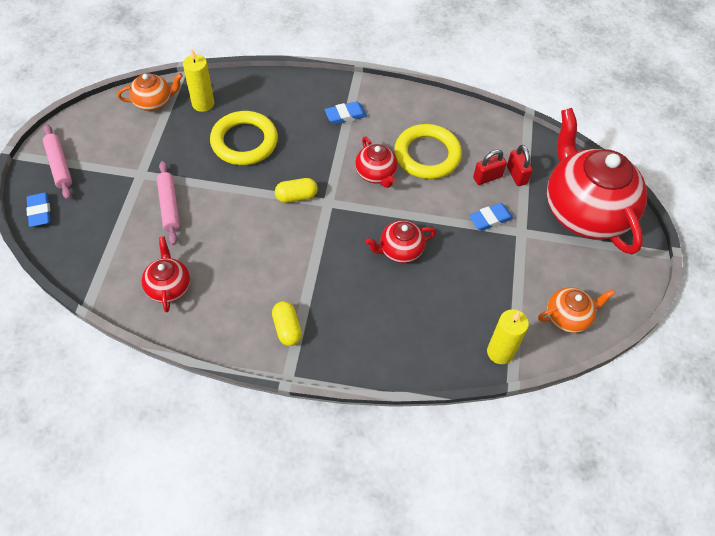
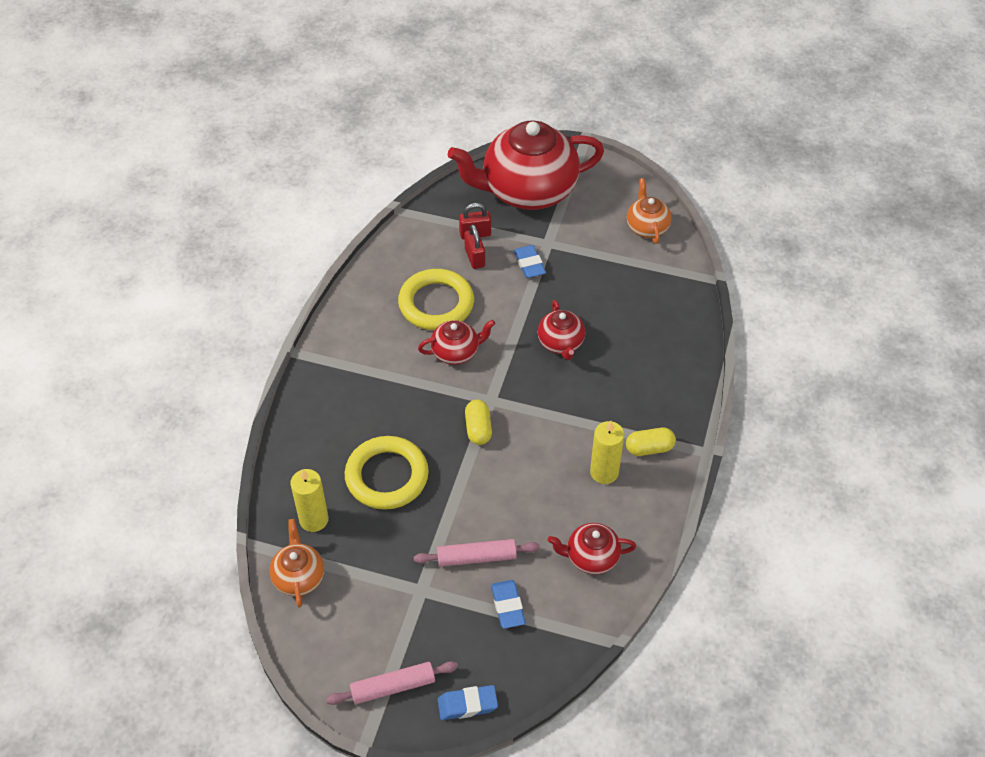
camera: 80 degrees left, 5 degrees down
blue eraser [324,101,367,124] -> blue eraser moved to [491,580,526,629]
yellow candle [487,309,529,364] -> yellow candle moved to [590,421,624,484]

